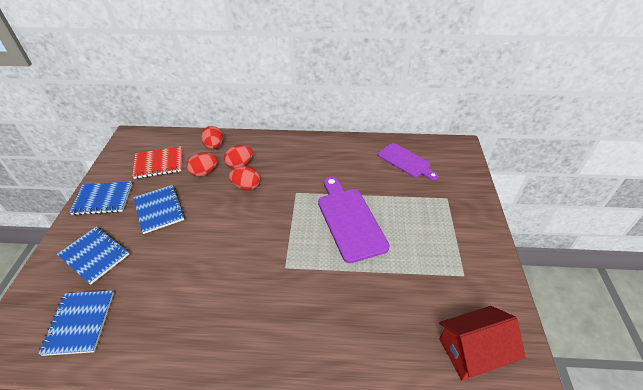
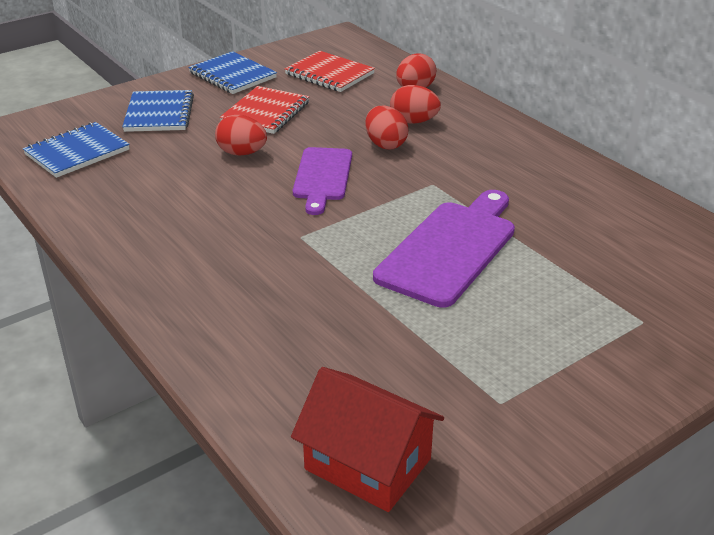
camera: 50 degrees right, 10 degrees down
blue notebook [133,185,185,234] -> red notebook [220,86,309,134]
red egg [187,152,217,177] -> red egg moved to [215,115,267,156]
purple cutting board [378,143,438,180] -> purple cutting board moved to [293,147,352,215]

